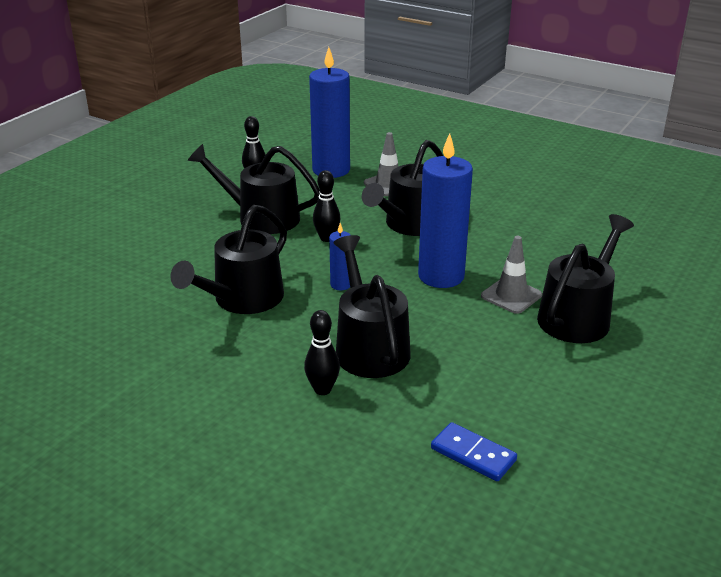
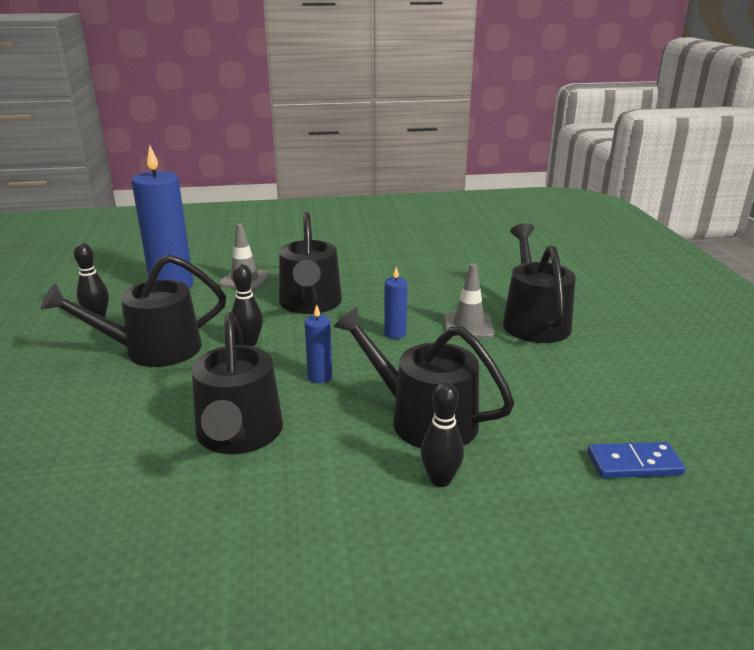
camera: 40 degrees left, 5 degrees down
blue candle [418,133,473,288] -> blue candle [384,267,407,339], size x0.46

